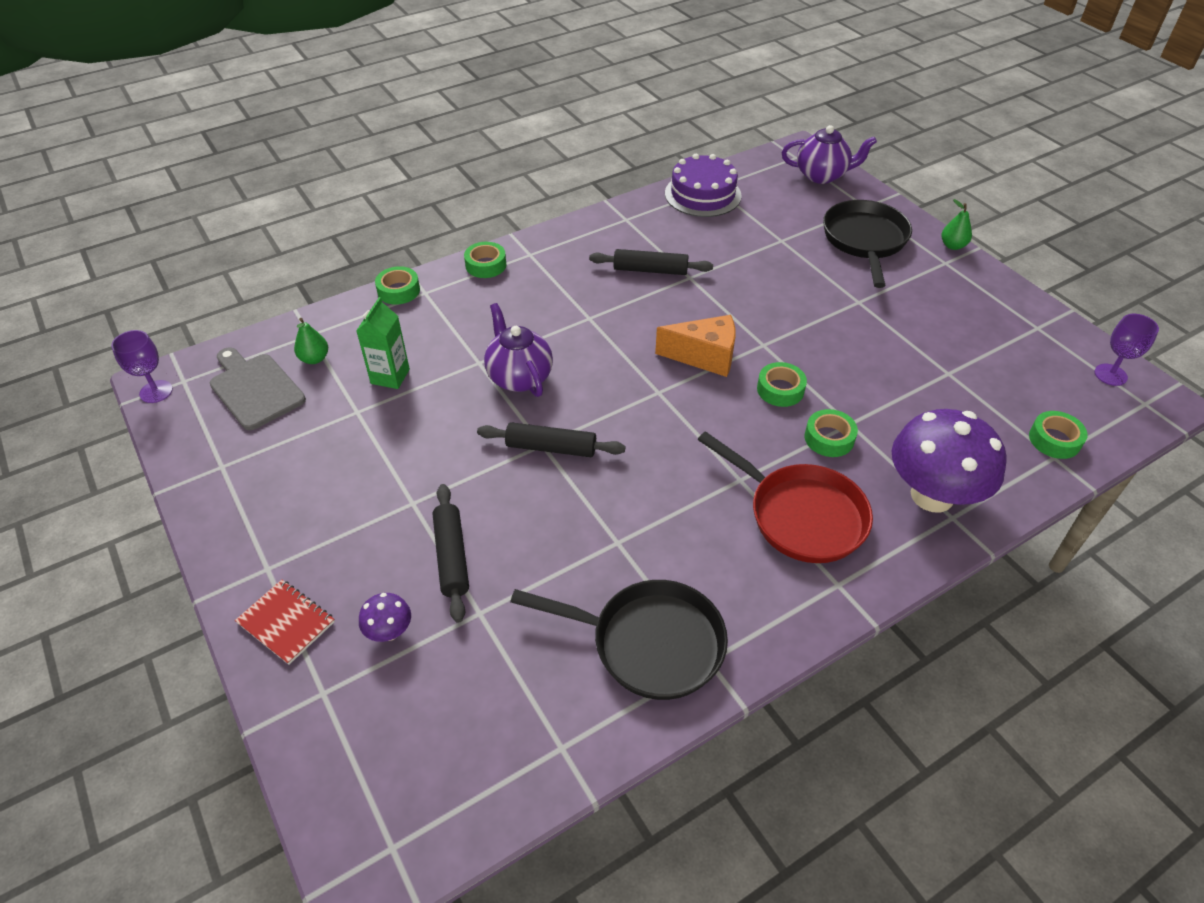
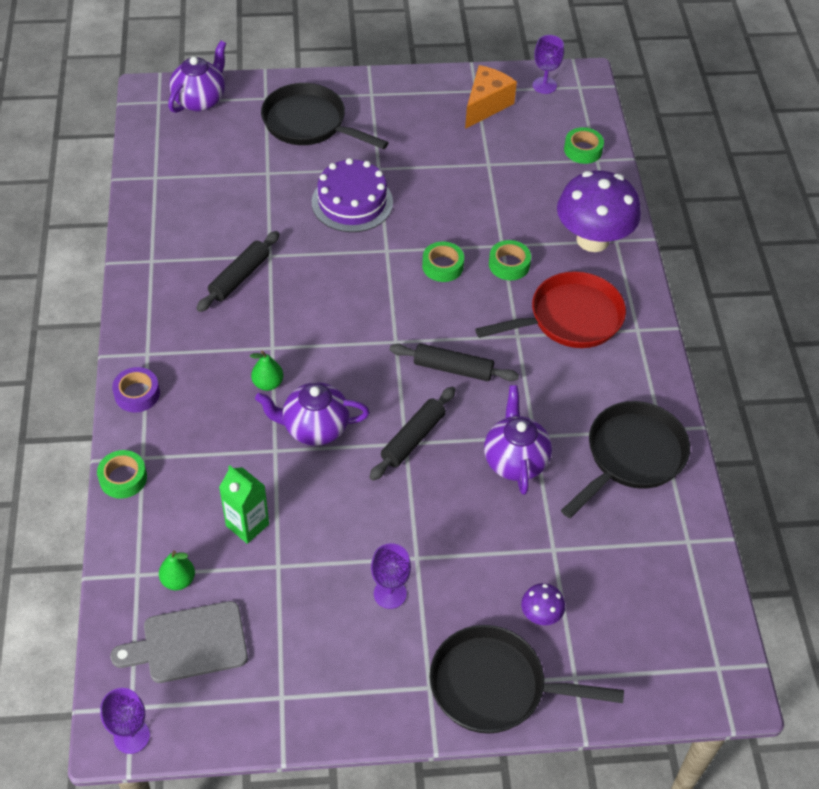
camera: 65 degrees left, 5 degrees up
red notebook [235,580,335,665] -> black pan [430,625,624,734]
black rolling pin [433,484,469,623] -> black rolling pin moved to [390,344,519,381]
green tape [464,242,506,278] -> purple tape [112,367,160,412]
orange cheese [655,315,735,377] -> orange cheese moved to [465,65,517,129]
purple cake [665,154,742,217] -> purple cake moved to [312,158,393,232]
green pear [941,199,972,250] -> green pear moved to [250,351,283,391]
none -> purple goblet [371,543,411,609]
none -> purple teapot [484,385,552,495]

